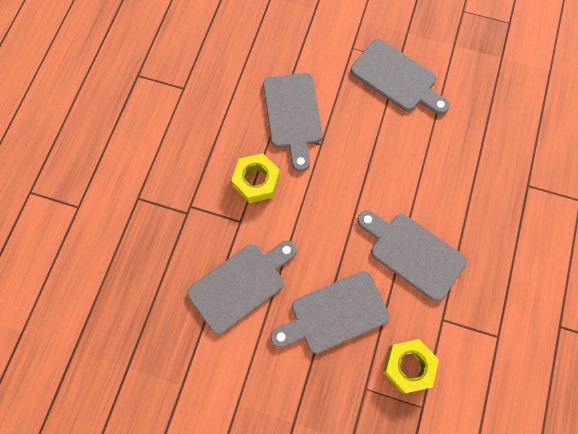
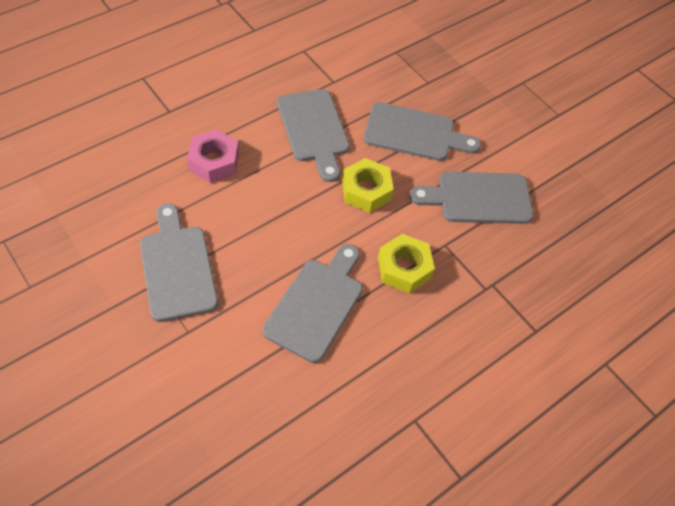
camera: 150 degrees left, 15 degrees down
yellow nut [383,339,439,393] -> yellow nut moved to [342,158,394,213]
none -> pink nut [187,130,239,183]

